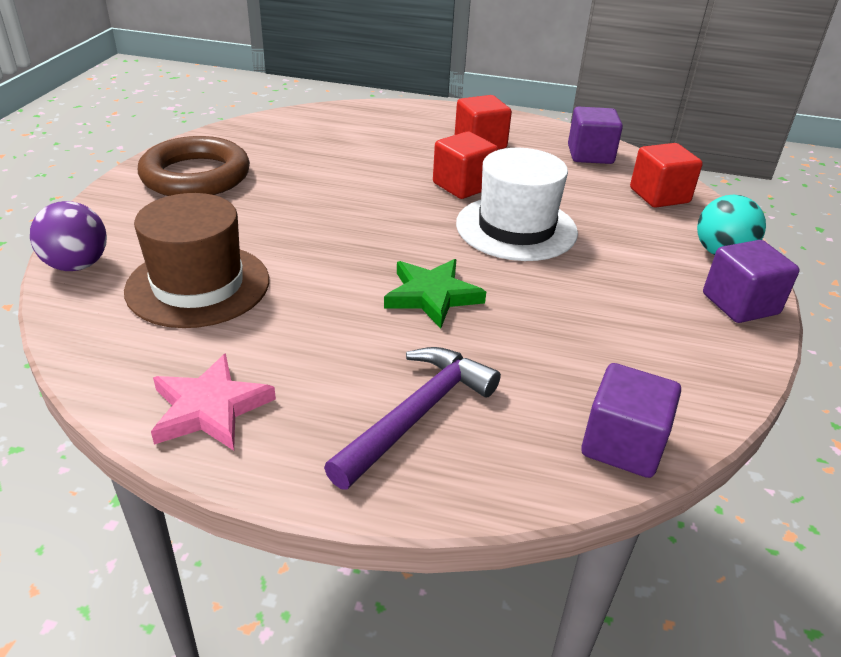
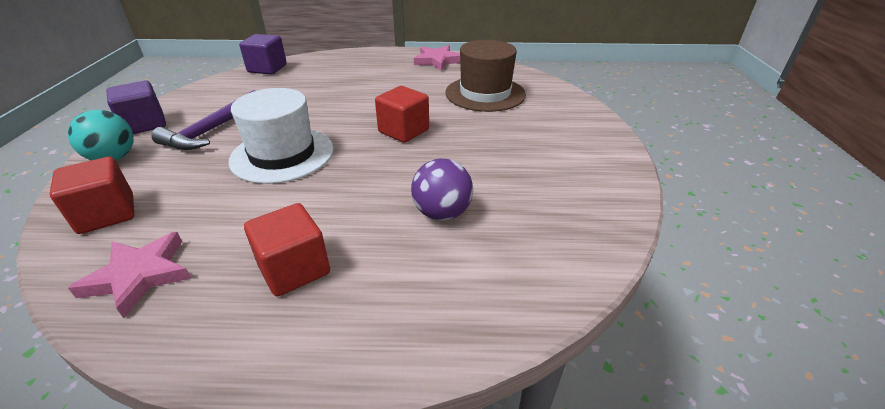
camera: 170 degrees right, 0 degrees up
purple ball [30,201,107,271] -> purple ball moved to [411,159,473,221]
brown ring [138,136,250,196] -> none
purple hammer [324,347,501,490] -> purple hammer moved to [151,90,255,150]
green star [384,259,486,329] -> none
red cube [433,132,498,199] -> red cube moved to [375,86,429,143]
purple cube [568,106,623,164] -> pink star [68,232,191,318]

